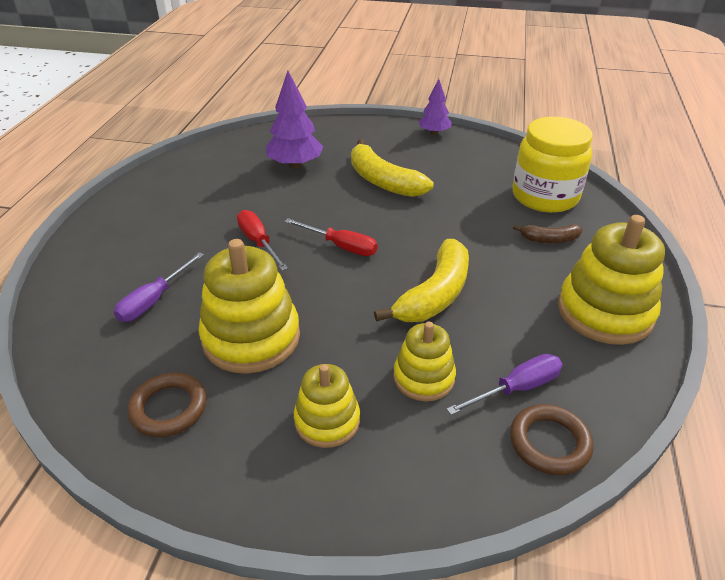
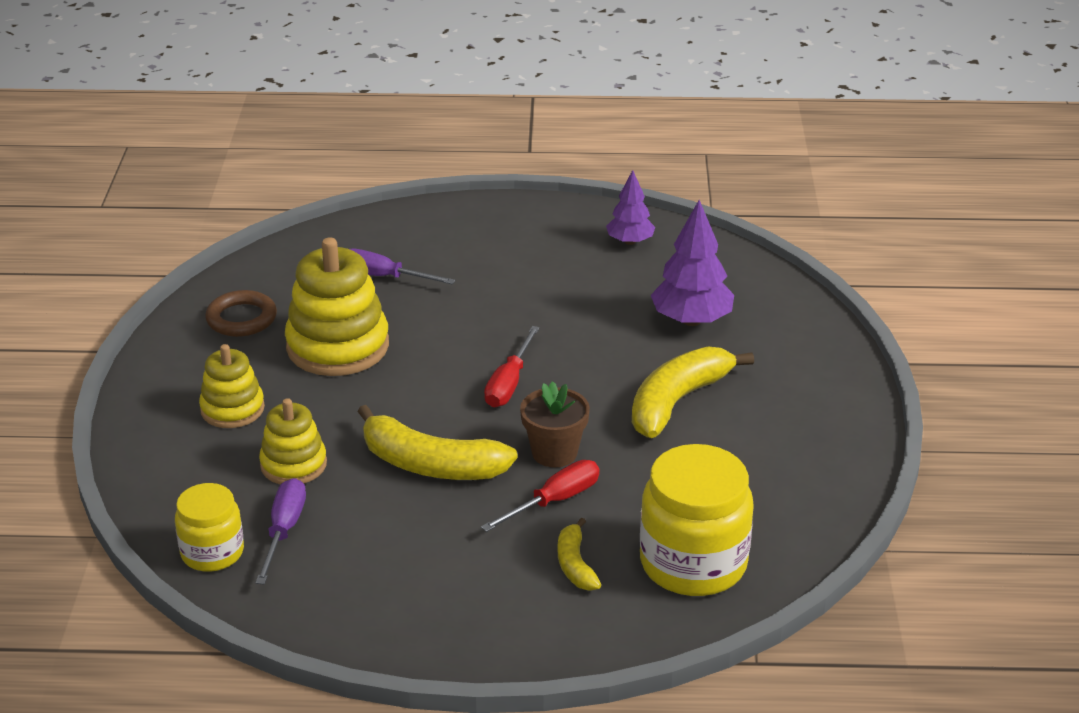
camera: 80 degrees right, 5 degrees down
red screwdriver [237,210,288,271] -> red screwdriver moved to [481,460,600,532]
purple tree [419,79,452,135] -> purple tree moved to [606,170,655,245]
purple screwdriver [446,354,563,415] -> purple screwdriver turned 135 degrees counterclockwise [255,478,306,584]
brown ring [510,404,593,475] -> yellow jar [175,483,244,572]
brown banana [513,224,582,243] -> yellow banana [558,518,601,591]
yellow stacking toy [558,215,665,345] -> none
none -> brown flower pot [520,381,590,467]

